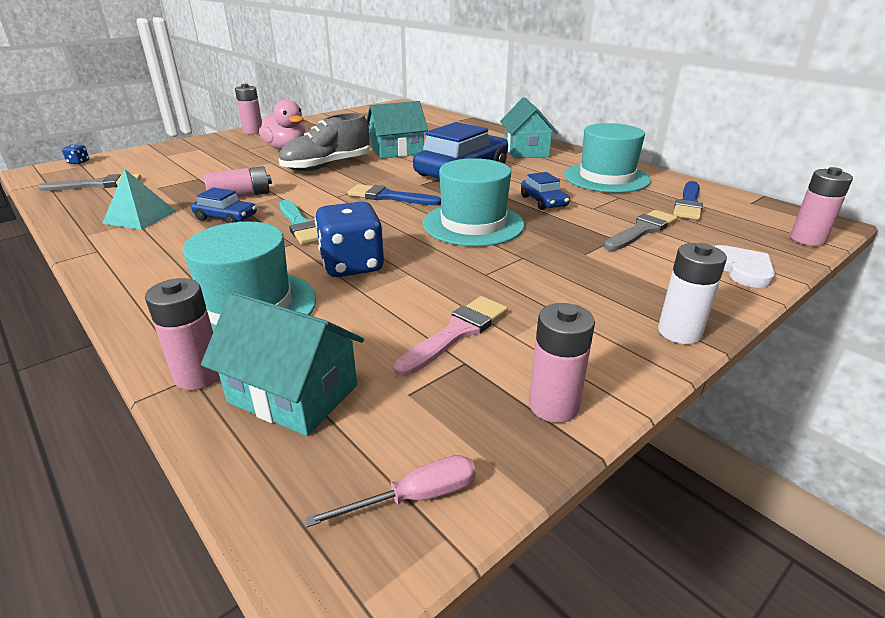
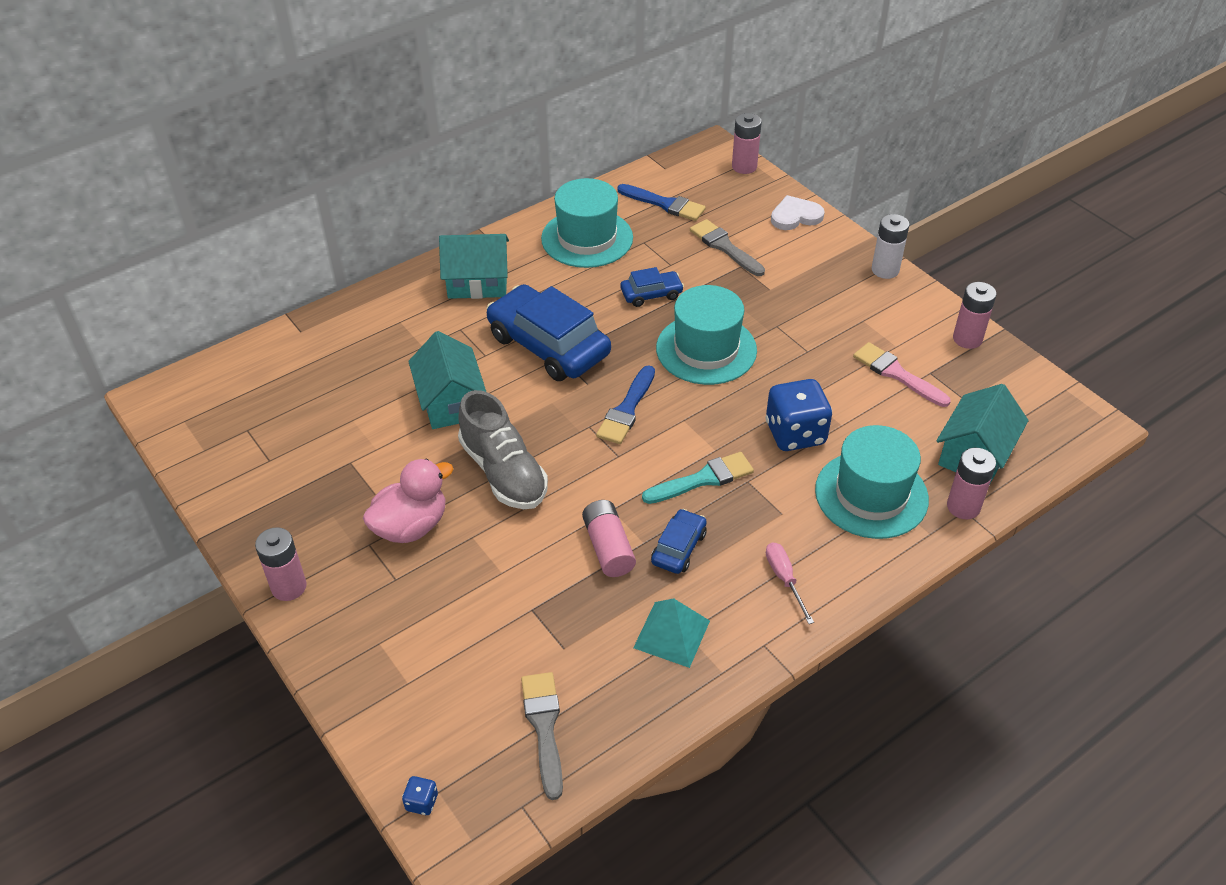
camera: 85 degrees left, 15 degrees up
pink screwdriver [305,455,476,527] -> pink screwdriver moved to [766,542,814,624]

